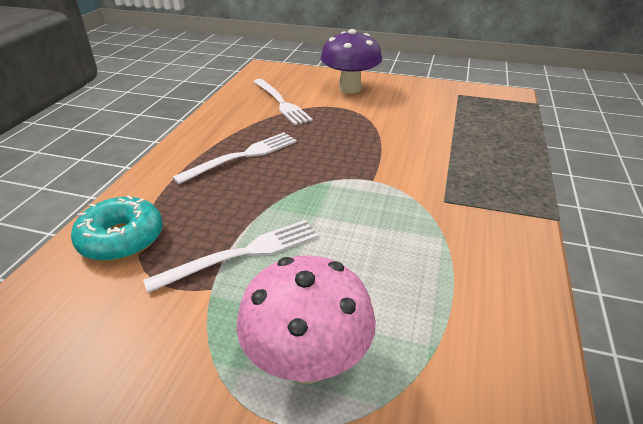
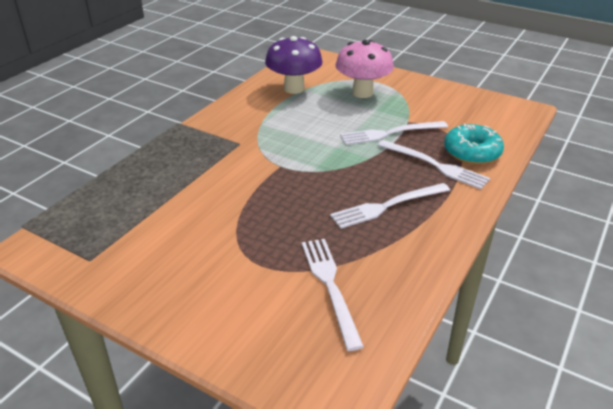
camera: 165 degrees left, 0 degrees up
purple mushroom [321,29,382,93] -> purple mushroom moved to [265,36,323,94]
none -> white fork [377,140,490,189]

